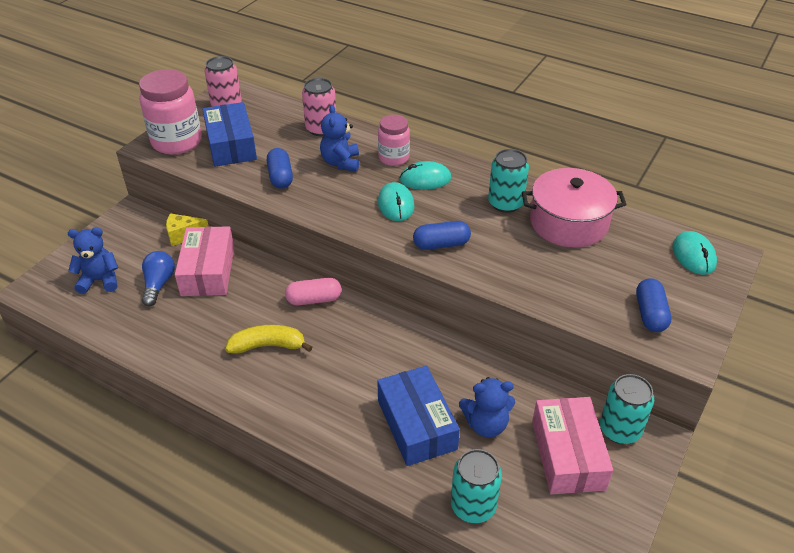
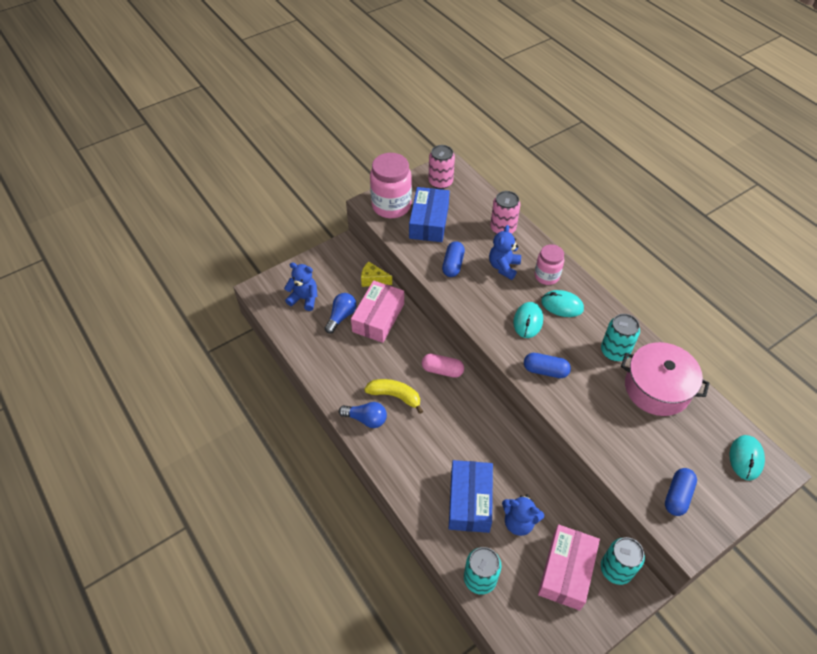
camera: 25 degrees right, 10 degrees up
none -> blue light bulb [339,402,387,428]

